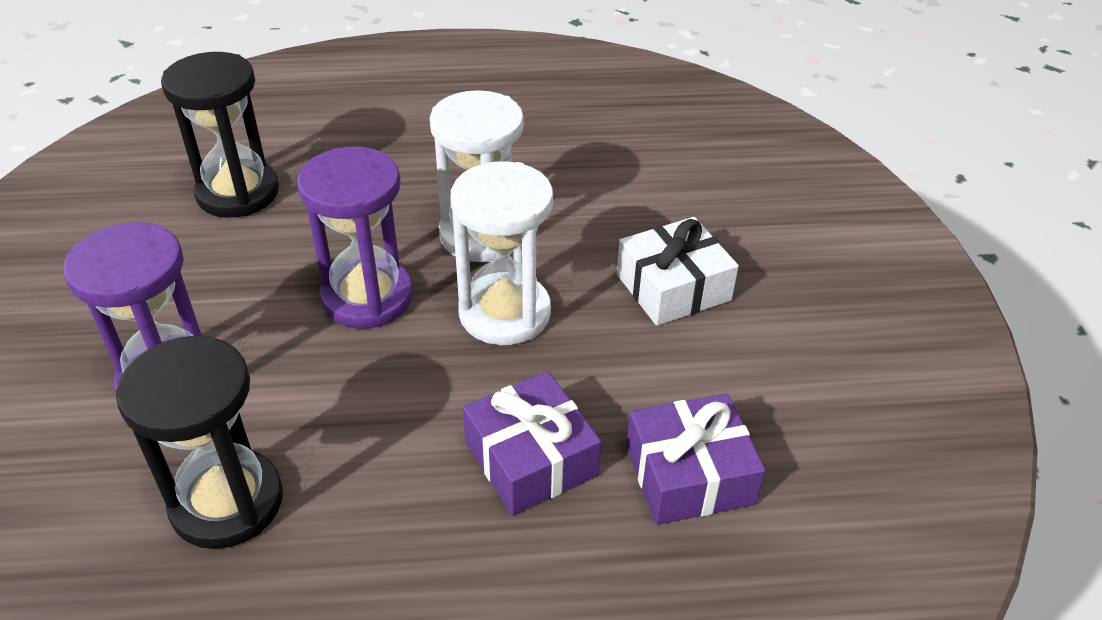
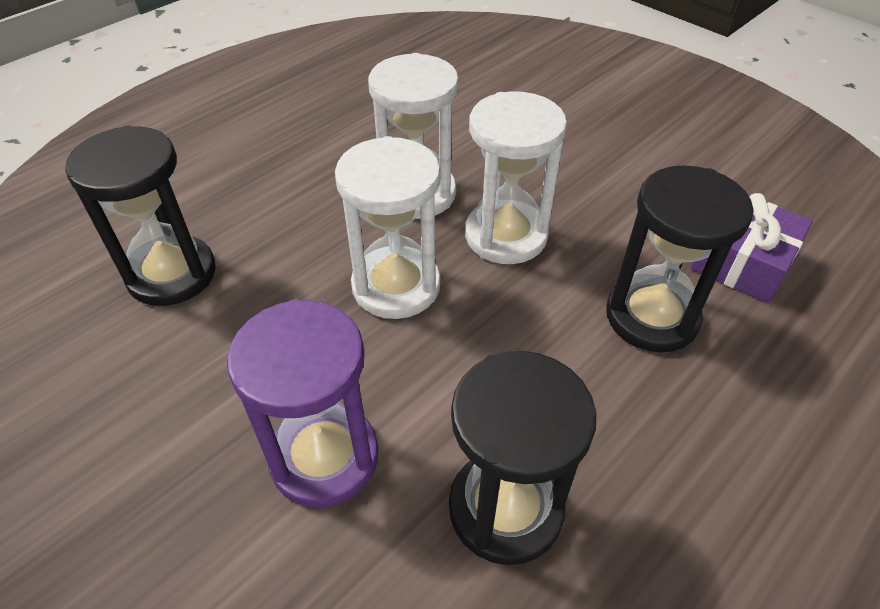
camera: 40 degrees left, 5 degrees up
purple hourglass [297,146,413,328] -> white hourglass [335,136,440,319]
purple gift [463,371,601,515] -> black hourglass [606,165,754,352]
white gift [617,217,739,326] -> none

